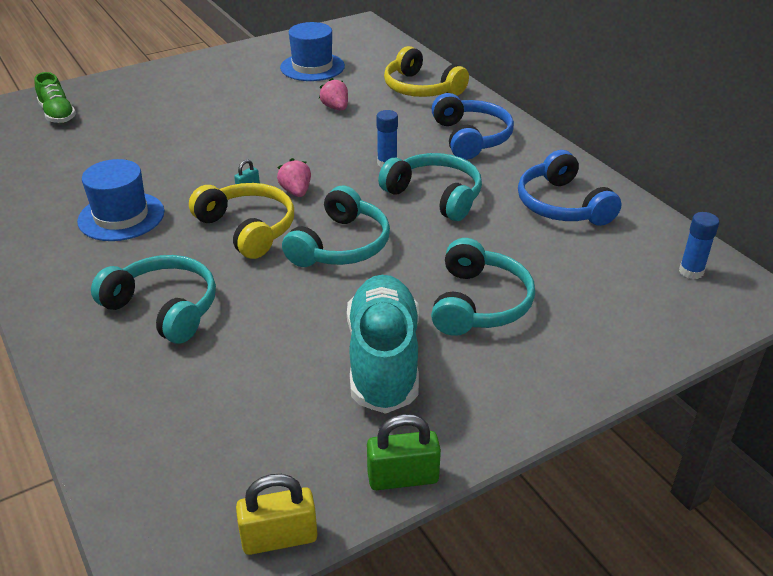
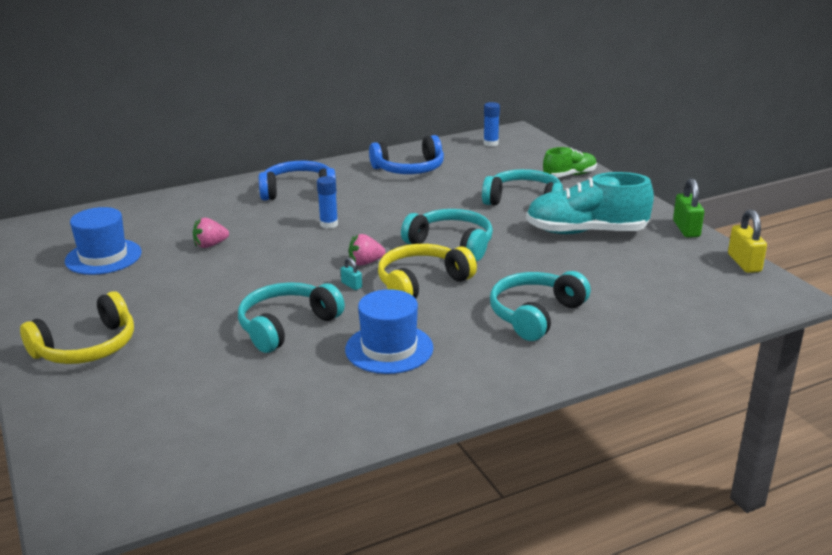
camera: 85 degrees left, 10 degrees down
green shoe [35,72,76,123] -> green shoe moved to [543,147,597,178]
turquoise headphones [378,153,482,221] -> turquoise headphones moved to [238,282,345,353]
yellow headphones [384,46,469,97] -> yellow headphones moved to [20,291,134,364]

